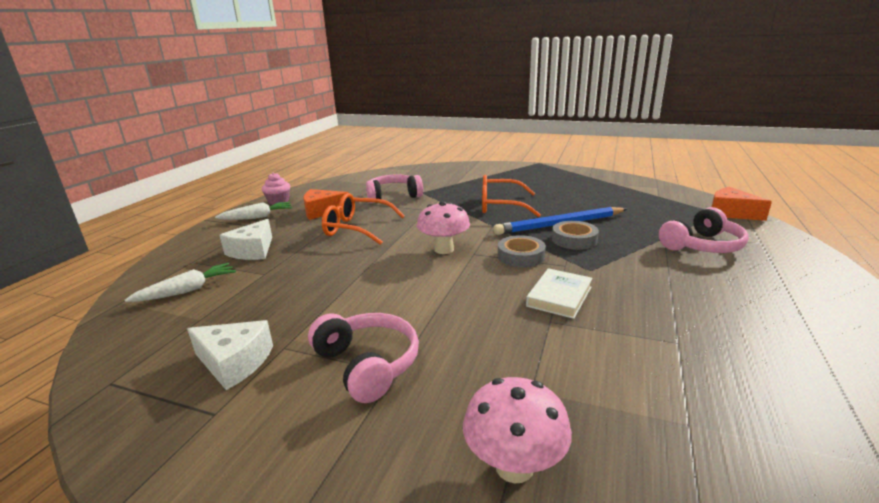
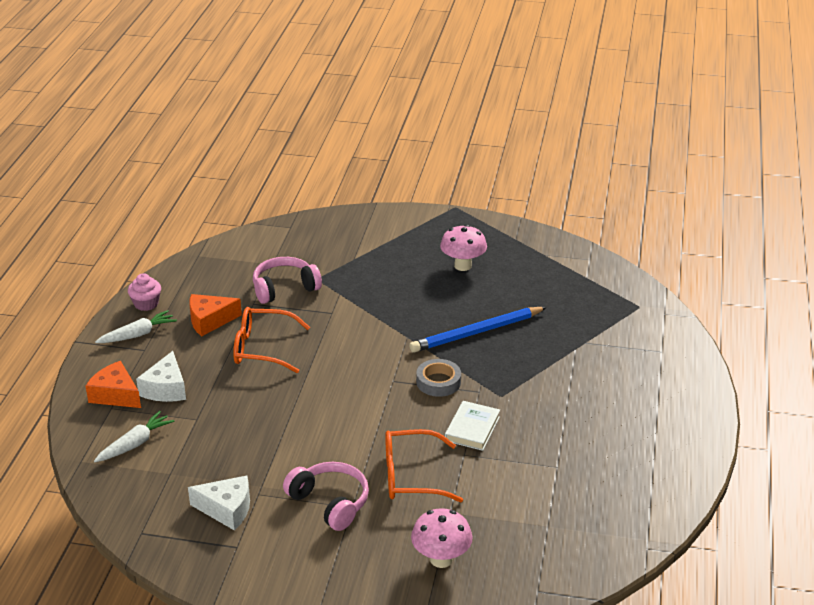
camera: 10 degrees left, 10 degrees up
pink mushroom [417,201,470,254] -> pink mushroom moved to [440,225,487,271]
orange glasses [482,175,541,217] -> orange glasses moved to [385,429,463,503]
grey tape [552,221,599,250] -> none
pink headphones [659,207,749,253] -> none
orange cheese [712,187,772,221] -> orange cheese moved to [86,361,141,408]

